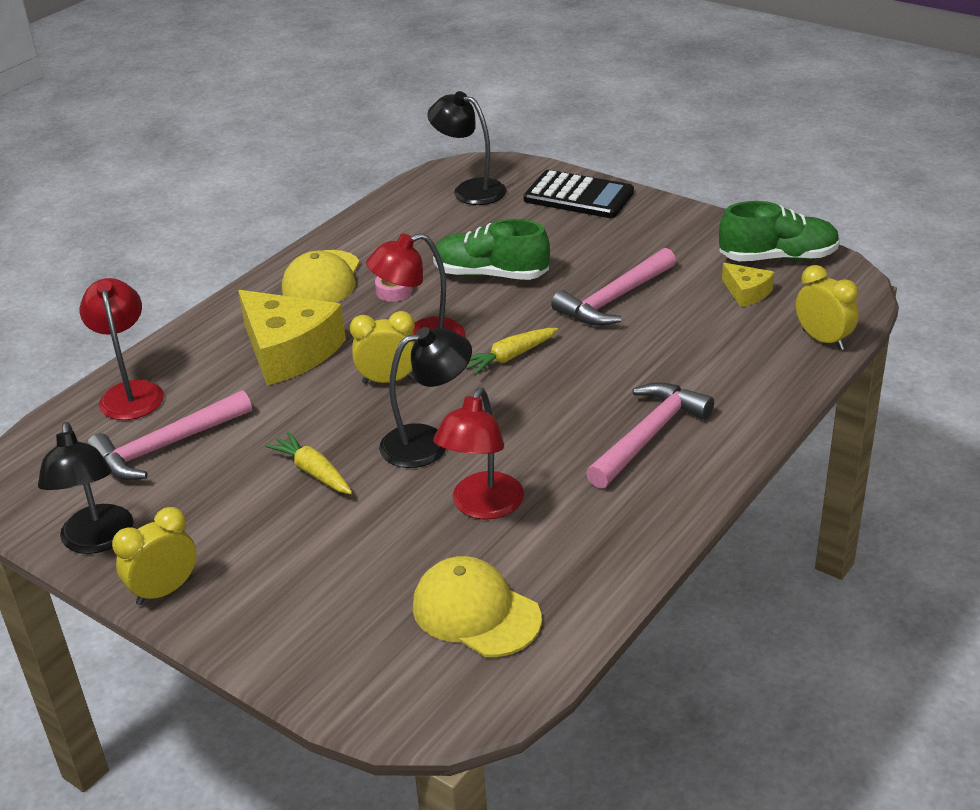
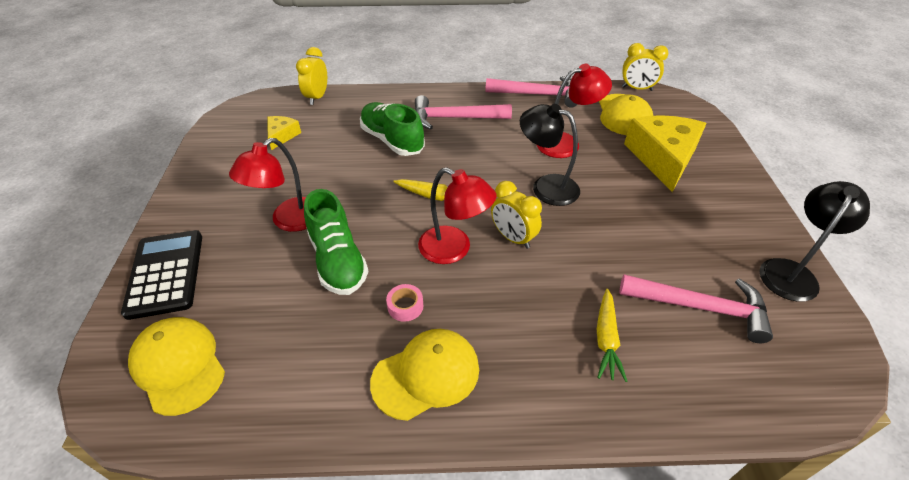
camera: 130 degrees left, 10 degrees up
red lamp [80,278,164,420] -> red lamp moved to [229,138,307,232]
yellow clock [112,507,197,605] -> yellow clock moved to [622,43,668,91]
yellow cheese [238,290,346,385] -> yellow cheese moved to [624,115,707,192]
yellow carrot [265,432,352,494] -> yellow carrot moved to [597,289,627,382]
black lamp [427,91,507,205] -> yellow cap [128,317,225,416]
pink hammer [551,248,676,326] -> pink hammer moved to [485,76,578,108]
green shoe [719,201,840,261] -> green shoe moved to [360,102,425,156]

